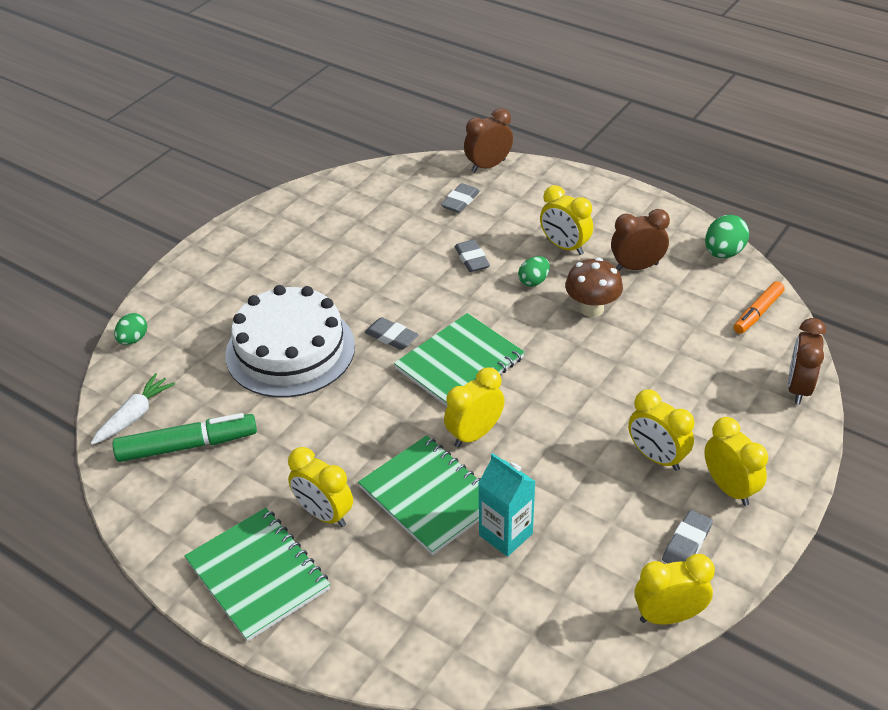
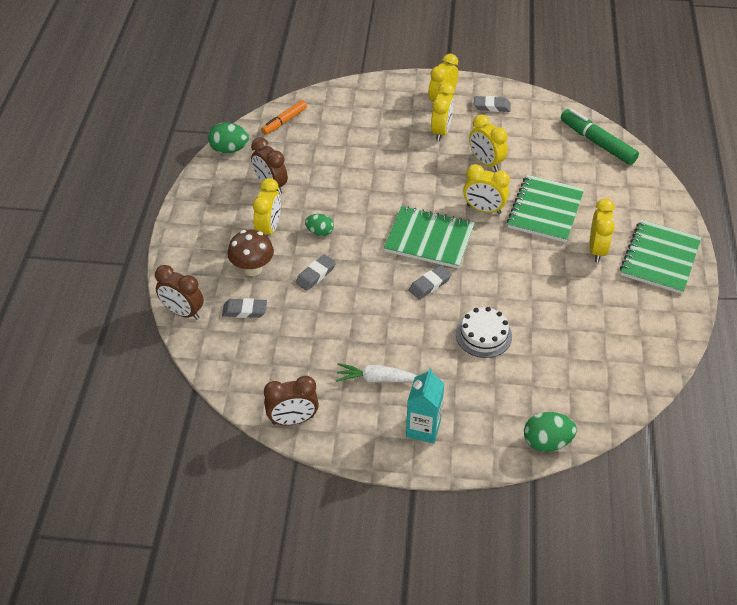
camera: 120 degrees left, 5 degrees up
white carrot [91,373,175,445] -> white carrot moved to [336,363,417,383]
green marker [112,413,257,462] -> green marker moved to [561,109,639,165]
green egg [114,313,147,345] -> green egg [524,412,577,452], size x1.51
white cake [225,285,355,397] -> white cake [456,307,512,358], size x0.53
grey eraser [365,317,419,350] -> grey eraser turned 45 degrees clockwise [409,265,452,299]
turquoise carton [478,453,536,557] -> turquoise carton moved to [406,368,444,444]
brown mushroom [565,258,623,317] -> brown mushroom moved to [227,230,274,276]
yellow clock [634,554,715,624] -> yellow clock moved to [469,114,508,171]
orange marker [734,281,785,334] -> orange marker turned 120 degrees clockwise [261,100,307,135]
brown clock [788,318,826,405] -> brown clock moved to [264,376,319,425]

